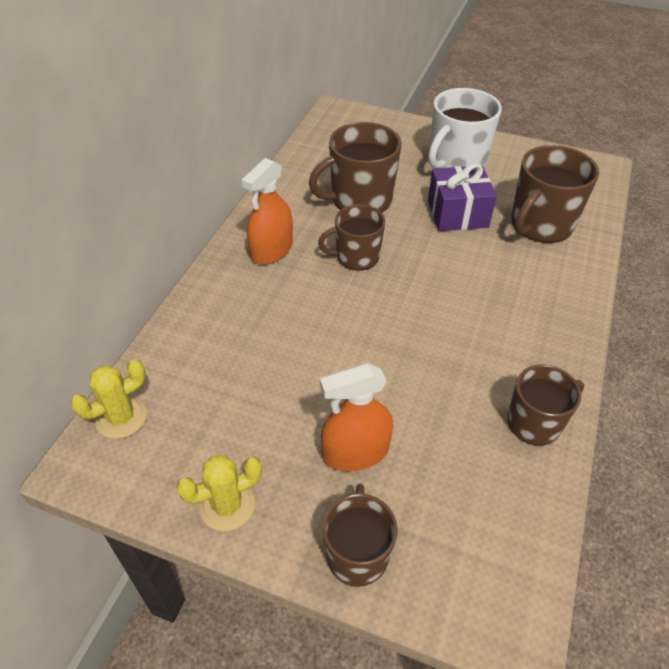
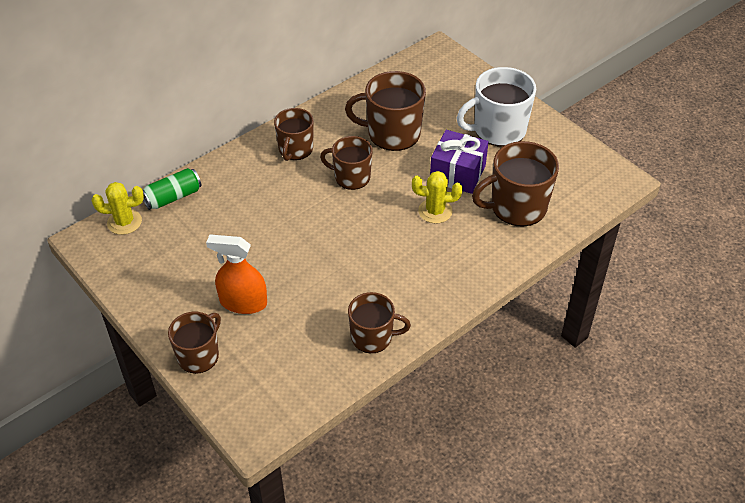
camera: 30 degrees right, 0 degrees up
yellow cactus [176,455,262,531] -> yellow cactus moved to [412,171,463,224]
orange spray bottle [241,158,293,265] -> brown mug [274,108,314,161]
none -> green can [143,168,201,210]

